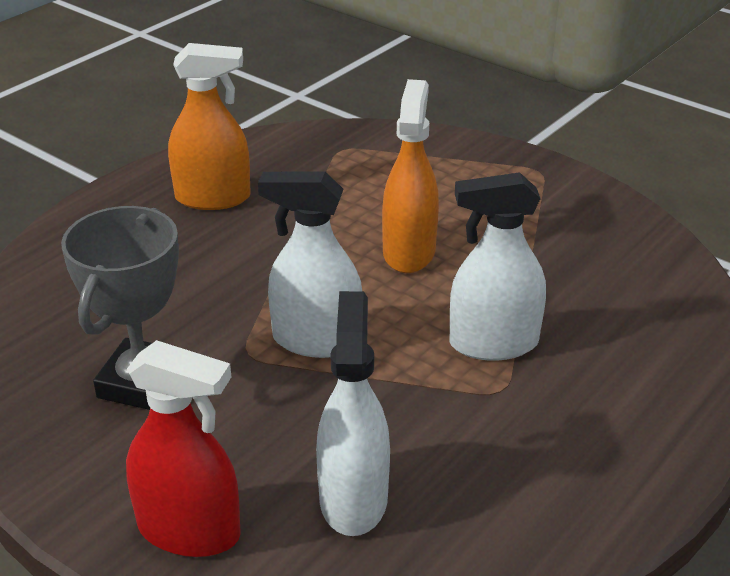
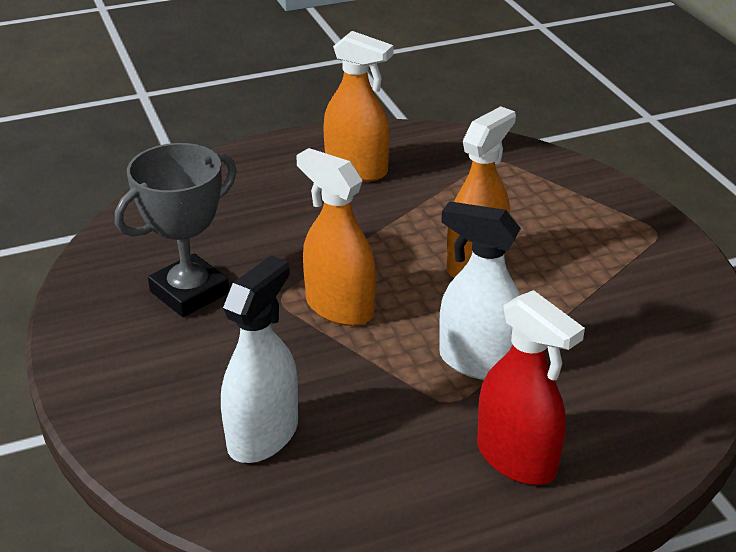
camera: 30 degrees right, 0 degrees up
red spray bottle [126,340,241,557] -> red spray bottle moved to [477,290,585,485]
white spray bottle [258,171,362,358] -> orange spray bottle [296,148,376,326]

